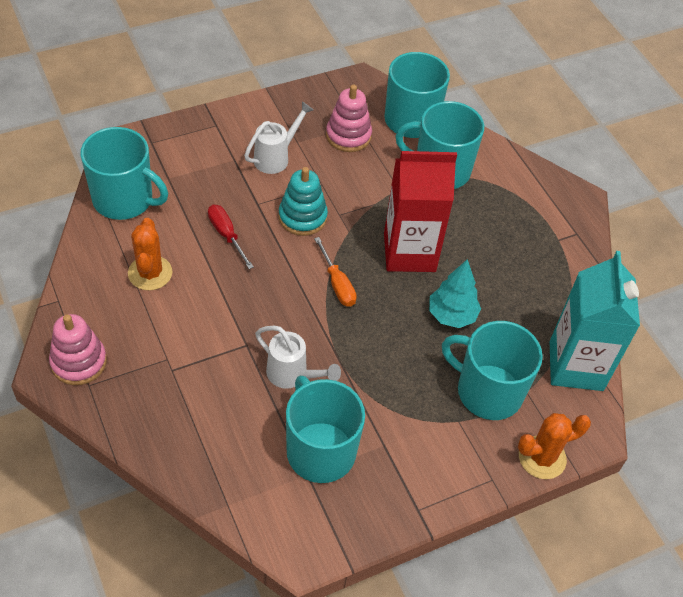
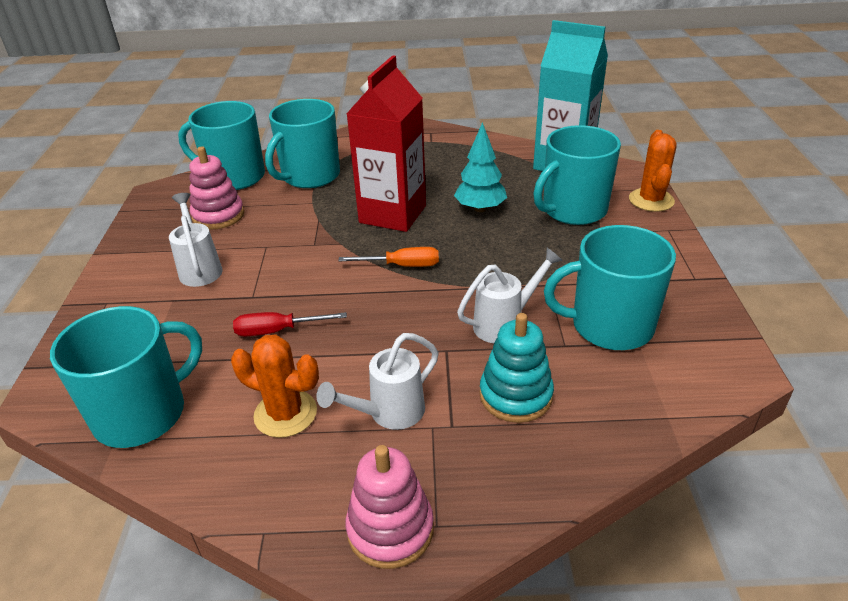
camera: 60 degrees left, 15 degrees down
turquoise stacking toy [278,167,328,236] -> turquoise stacking toy moved to [479,313,554,423]
none -> white watering can [317,333,438,430]

